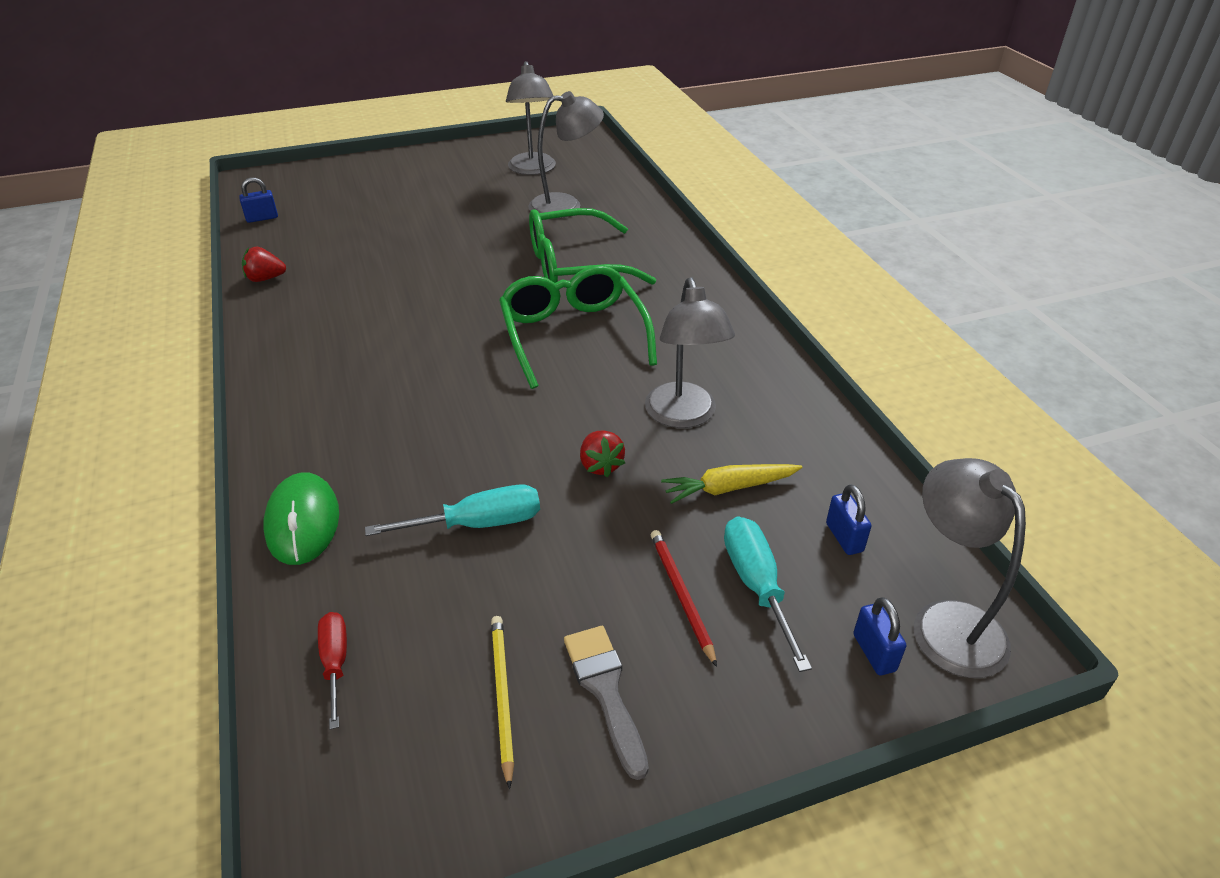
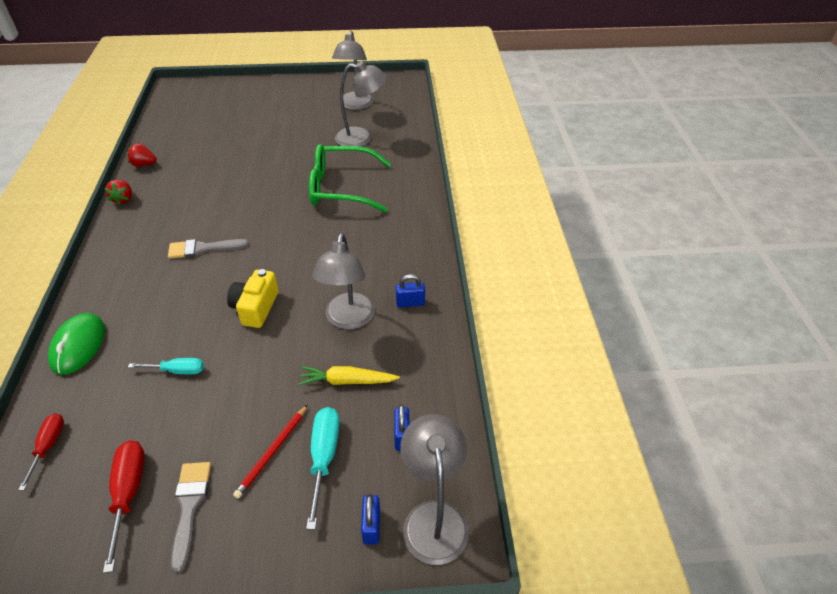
camera: 15 degrees right, 5 degrees up
blue padlock [239,177,278,223] -> blue padlock moved to [396,274,425,308]
turquoise screwdriver [365,484,540,536] -> turquoise screwdriver [128,358,204,374], size x0.66
yellow pencil [491,616,514,789] -> red screwdriver [103,440,145,573]
green glasses [499,265,657,389] -> none
red strawberry [580,431,625,477] -> red strawberry moved to [104,180,132,205]
red pencil [651,530,717,667] -> red pencil turned 150 degrees counterclockwise [233,405,307,499]
none -> grey brush [168,239,249,259]
none -> yellow camera [227,269,279,328]

